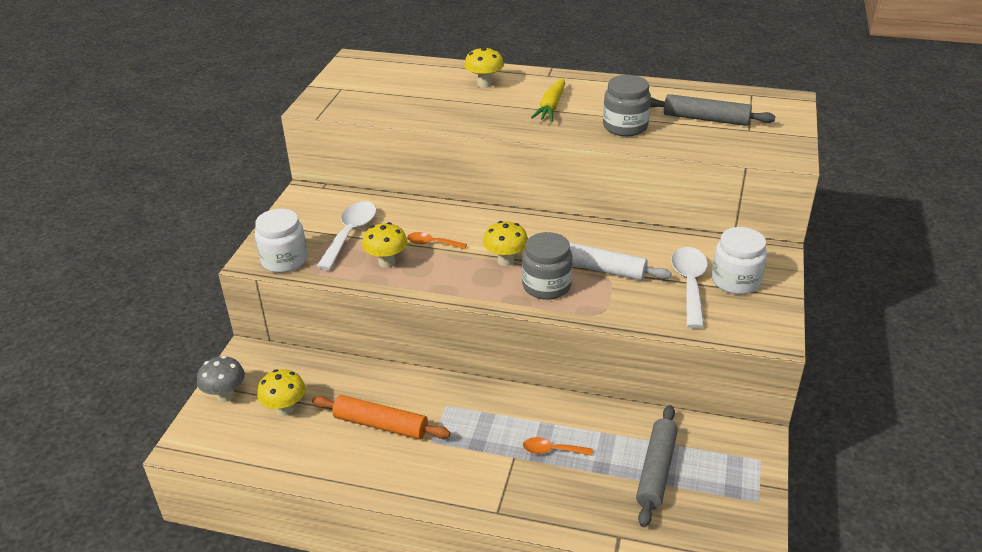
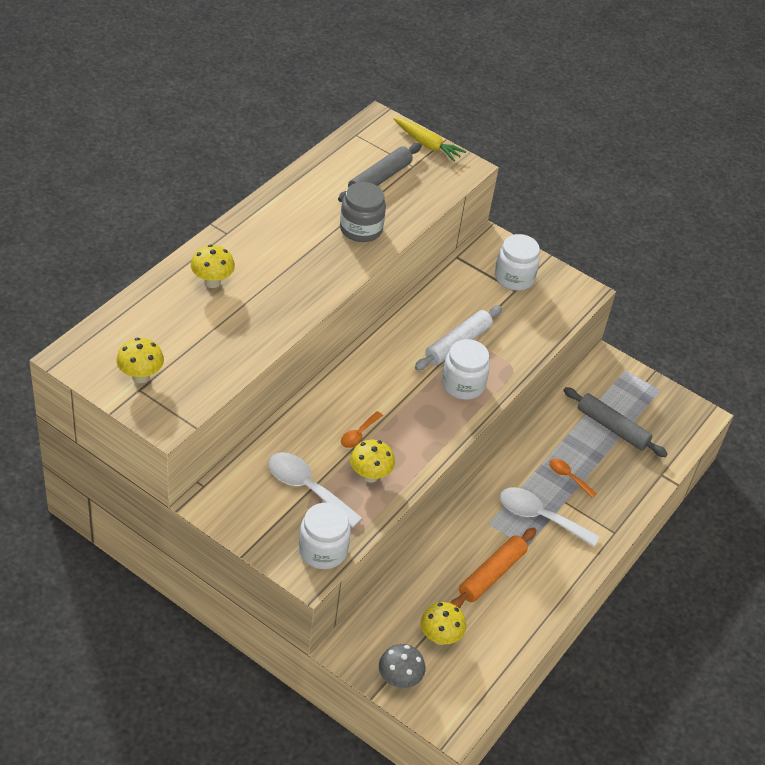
camera: 75 degrees left, 10 degrees up
yellow mushroom [483,221,528,266] -> yellow mushroom moved to [116,338,164,383]
grey jar [522,232,573,300] -> white jar [442,339,490,400]
orange spoon [523,437,592,456] -> orange spoon turned 105 degrees clockwise [549,459,597,498]
yellow carrot [531,78,565,121] -> yellow carrot moved to [393,117,466,162]
white spoon [671,247,708,328] -> white spoon moved to [500,487,600,547]

